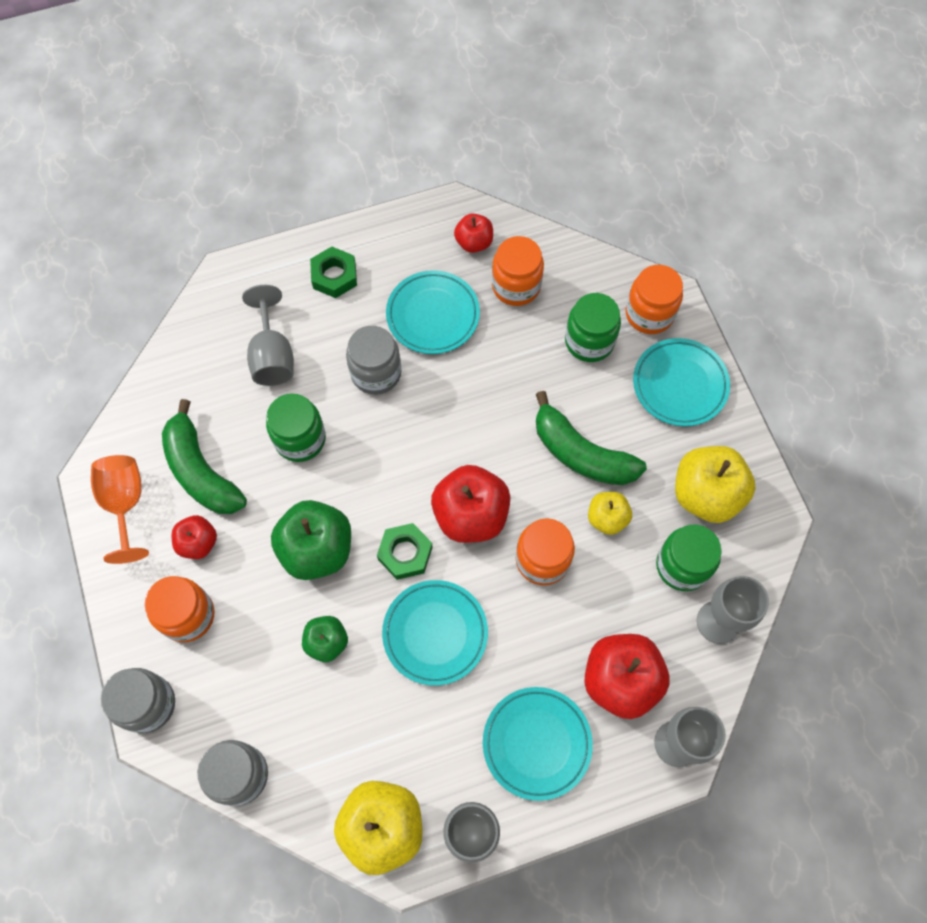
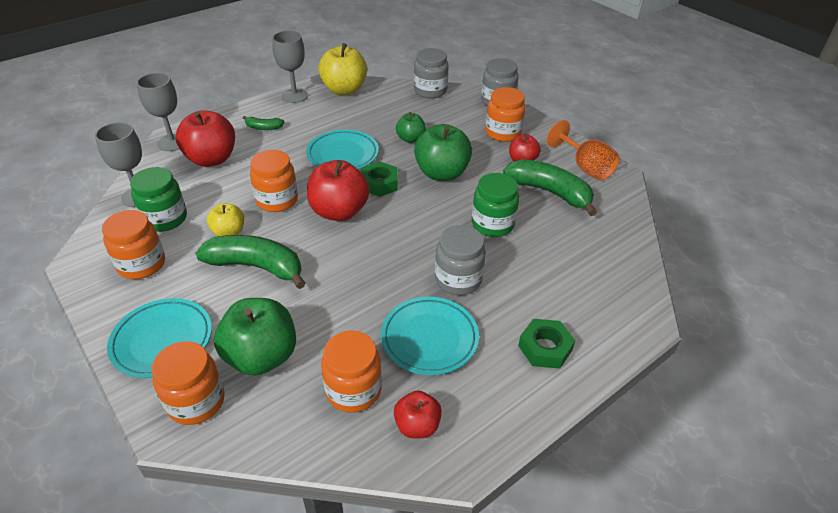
camera: 160 degrees right, 25 degrees down
grey goblet [242,285,294,386] -> none
turquoise plate [483,687,593,801] -> green banana [243,116,285,130]
green jar [565,293,621,362] -> green apple [214,298,296,376]
yellow apple [675,446,756,523] -> orange jar [102,210,165,279]

